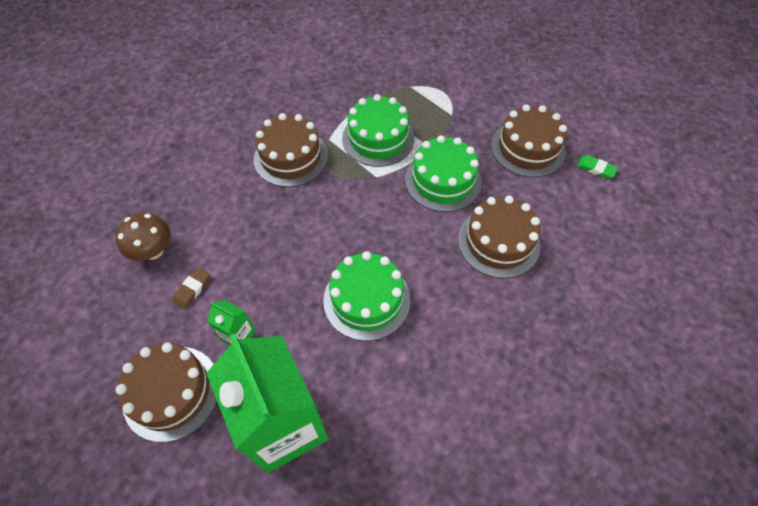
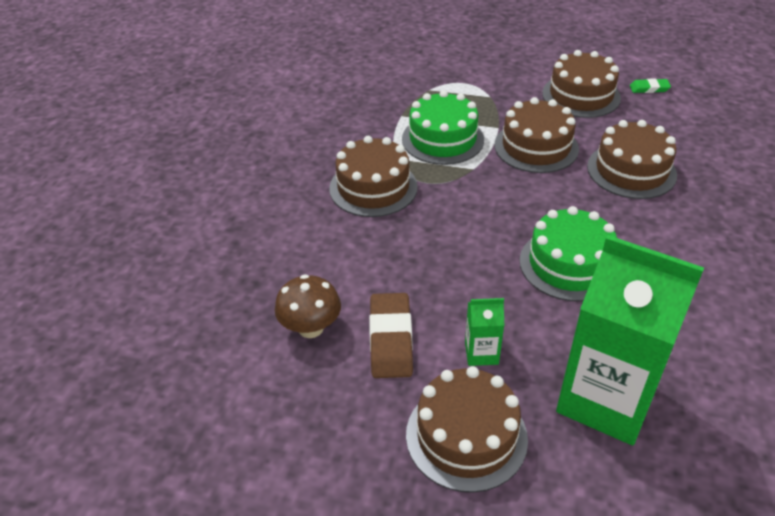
camera: 30 degrees left, 15 degrees down
brown eraser [173,267,210,309] -> brown eraser [369,293,413,378], size x1.83
green cake [405,135,481,212] -> brown cake [494,97,579,173]

